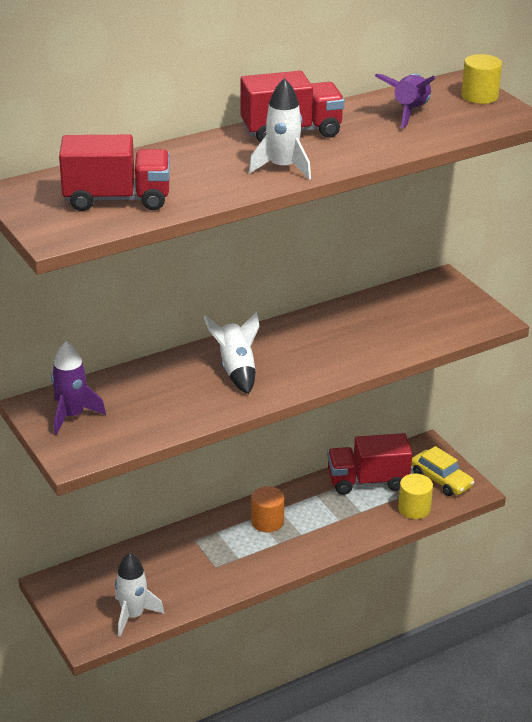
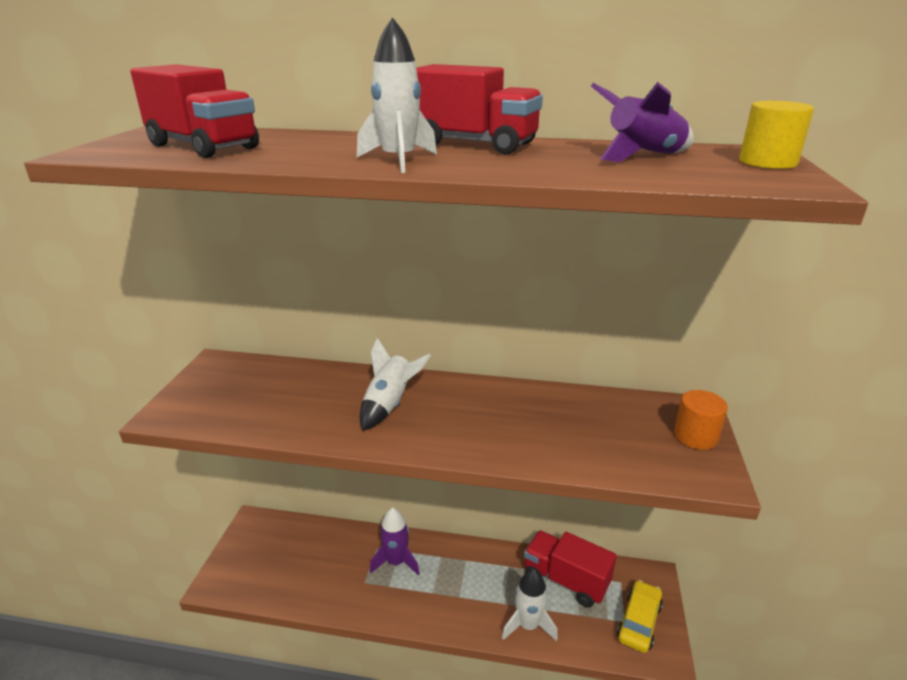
camera: 40 degrees right, 5 degrees down
purple rocket [51,341,106,435] -> purple rocket moved to [370,507,420,575]
white rocket [115,553,164,637] -> white rocket moved to [502,569,558,641]
orange cylinder [251,486,285,532] -> orange cylinder moved to [674,390,728,450]
yellow cylinder [398,474,433,519] -> none
yellow car [411,446,475,496] -> yellow car turned 150 degrees counterclockwise [617,580,663,653]

